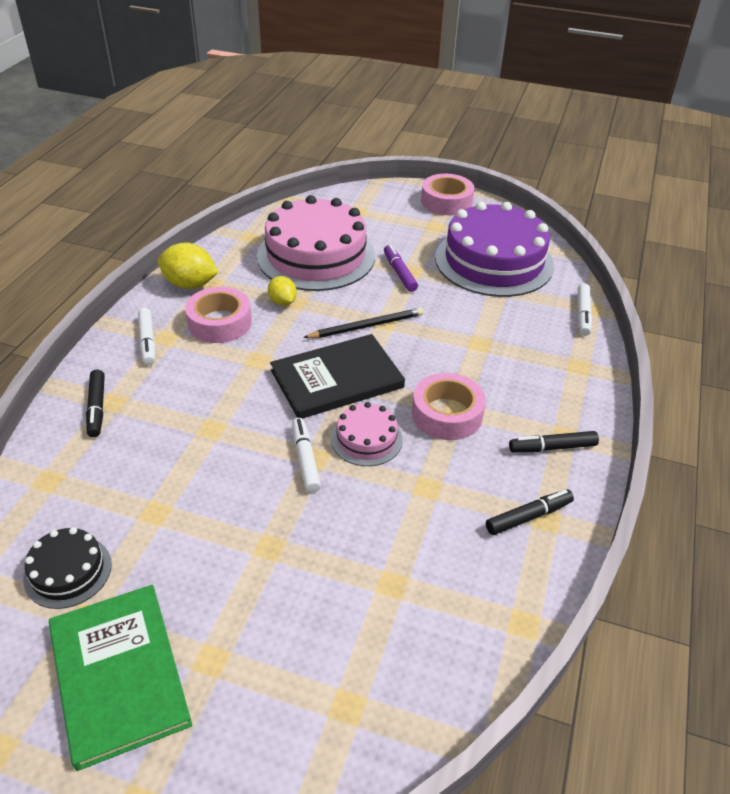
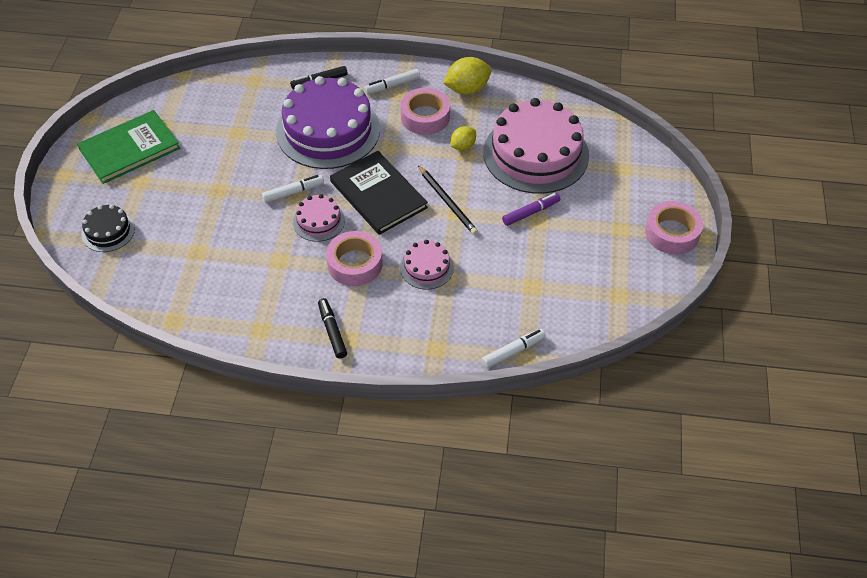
camera: 80 degrees right, 10 degrees up
black cake [23,527,112,609] -> black cake moved to [82,204,135,252]
yellow lemon [158,243,219,289] -> yellow lemon turned 60 degrees clockwise [443,57,492,94]
purple cake [435,202,554,297] -> purple cake moved to [276,76,380,169]
black marker [486,489,574,535] -> none
white marker [578,283,592,336] -> white marker turned 150 degrees clockwise [482,329,546,368]
none -> pink cake [400,240,454,290]

